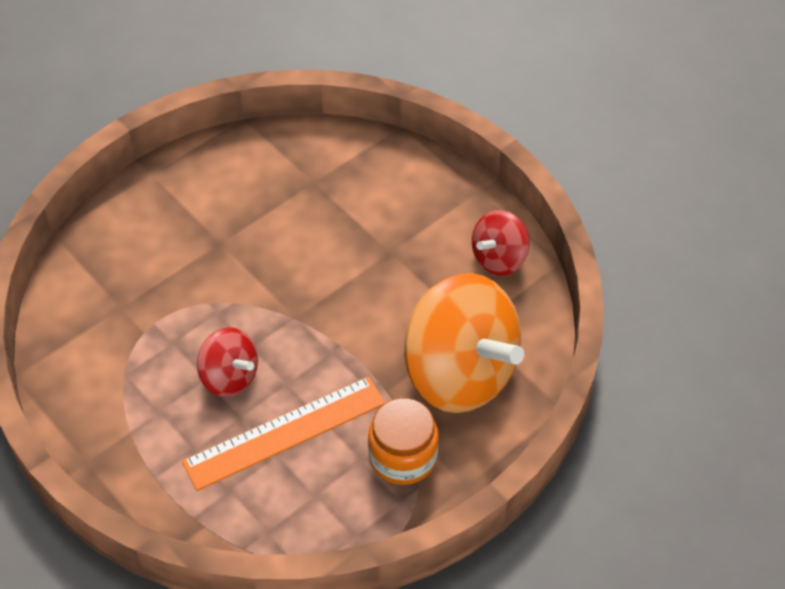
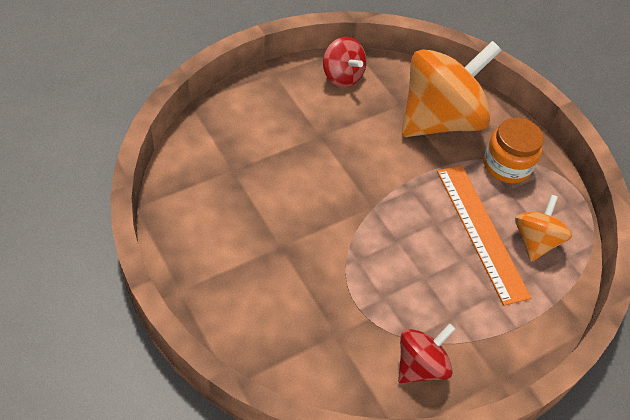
camera: 85 degrees left, 0 degrees up
red spinning top [197,327,258,397] -> red spinning top moved to [398,323,455,384]
none -> orange spinning top [515,195,572,262]

